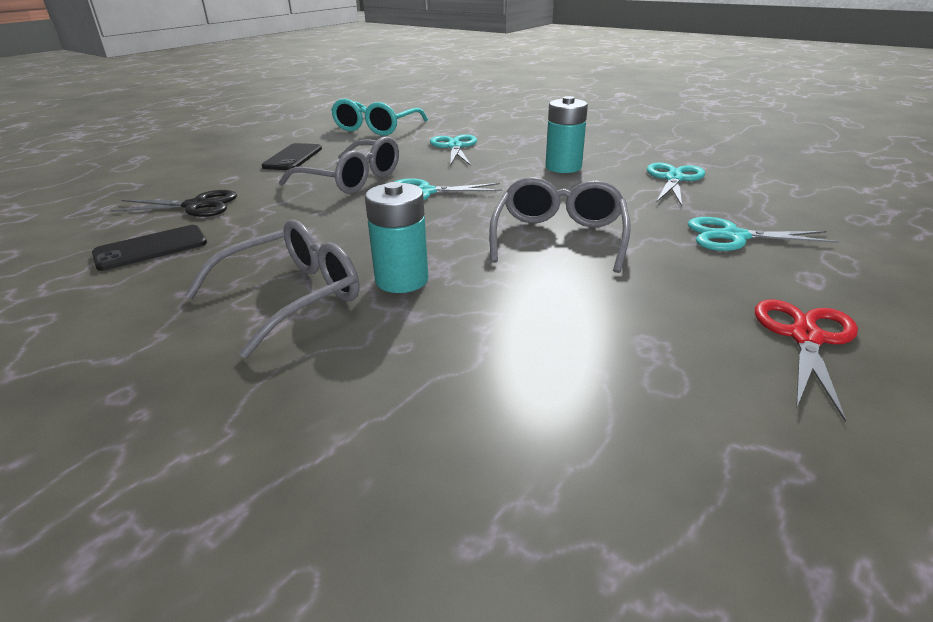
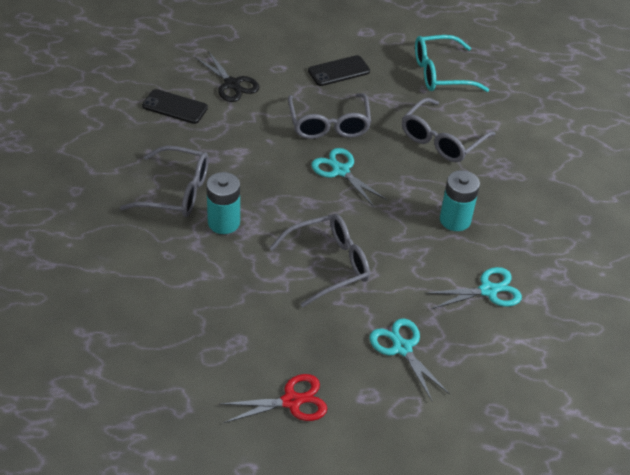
camera: 50 degrees right, 15 degrees up
turquoise scissors [430,134,477,166] -> grey glasses [402,98,496,162]

